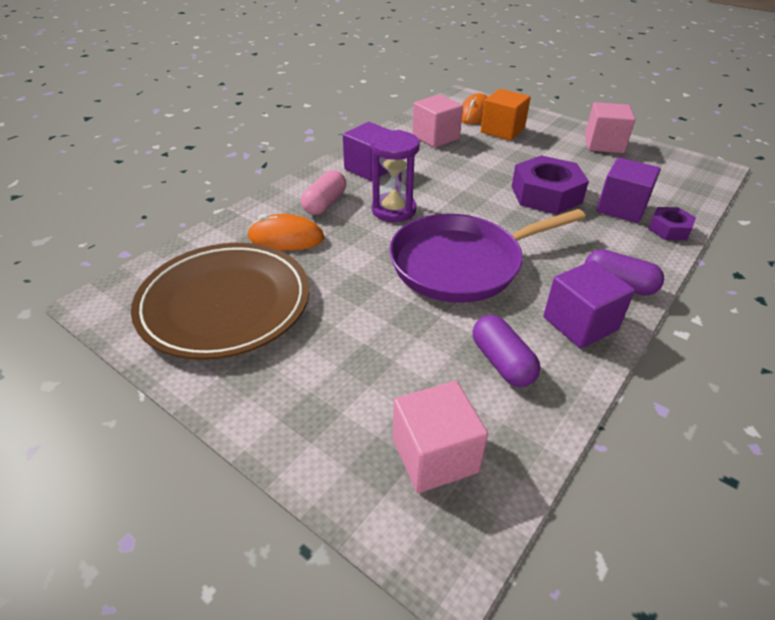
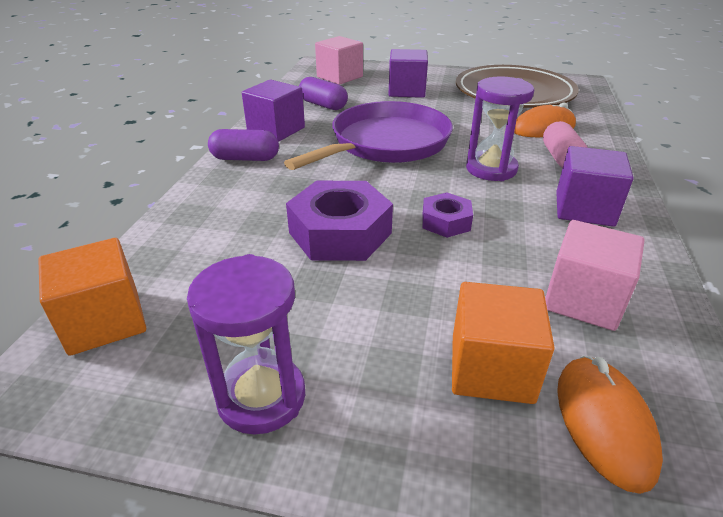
camera: 155 degrees right, 5 degrees down
pink cube [585,102,635,153] -> purple hourglass [187,254,305,434]
purple cube [596,157,661,223] -> purple cube moved to [388,49,428,98]
purple nut [648,207,696,240] -> purple nut moved to [422,192,473,238]
none -> orange cube [38,238,146,356]

